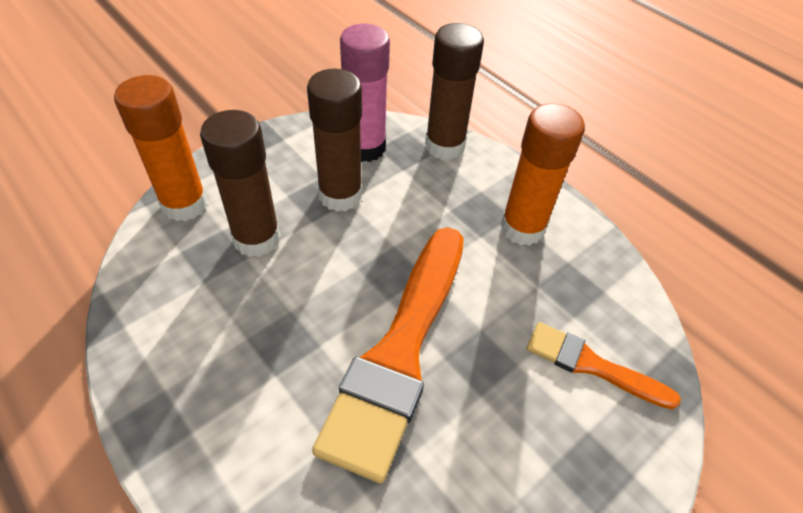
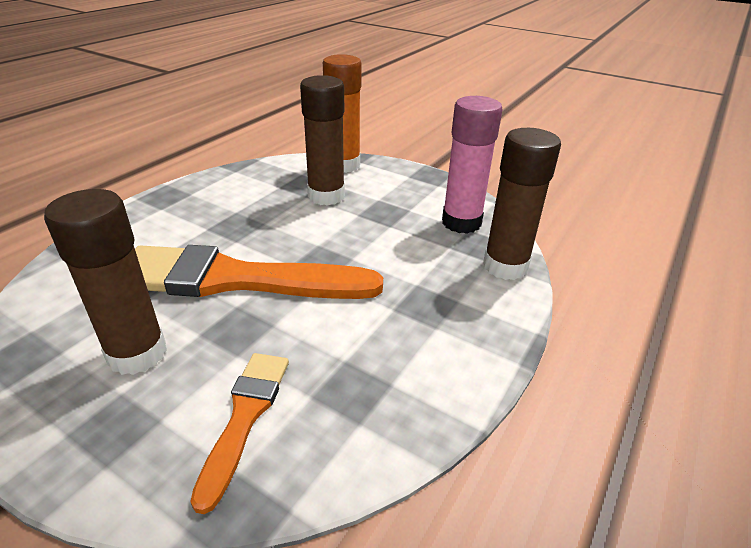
camera: 75 degrees right, 15 degrees down
brown glue stick [307,69,362,212] -> brown glue stick moved to [44,189,167,375]
orange glue stick [500,103,585,246] -> none

